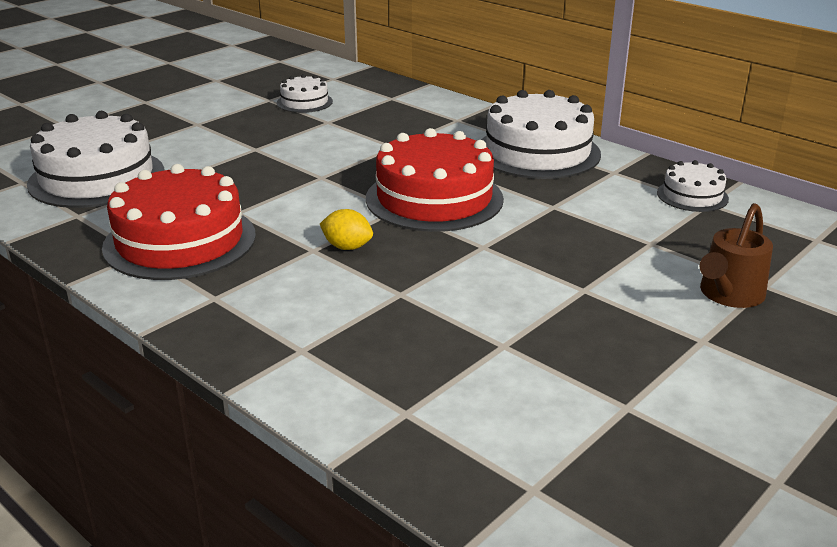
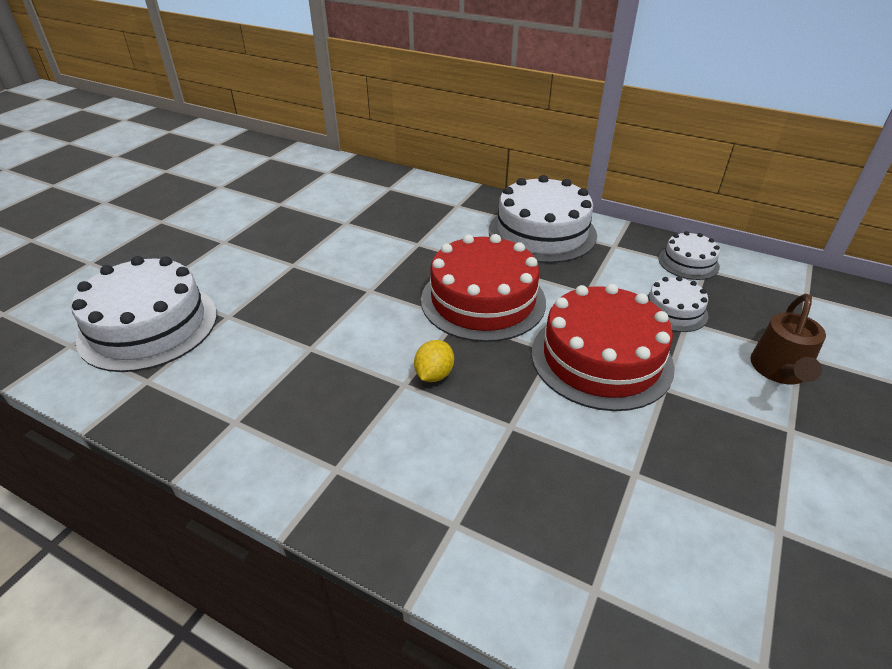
camera: 15 degrees left, 10 degrees up
red cake [102,164,256,280] -> red cake moved to [532,284,675,411]
white cake [277,74,333,113] -> white cake moved to [647,276,708,332]
yellow lemon [320,209,373,250] -> yellow lemon turned 75 degrees counterclockwise [414,340,454,382]

